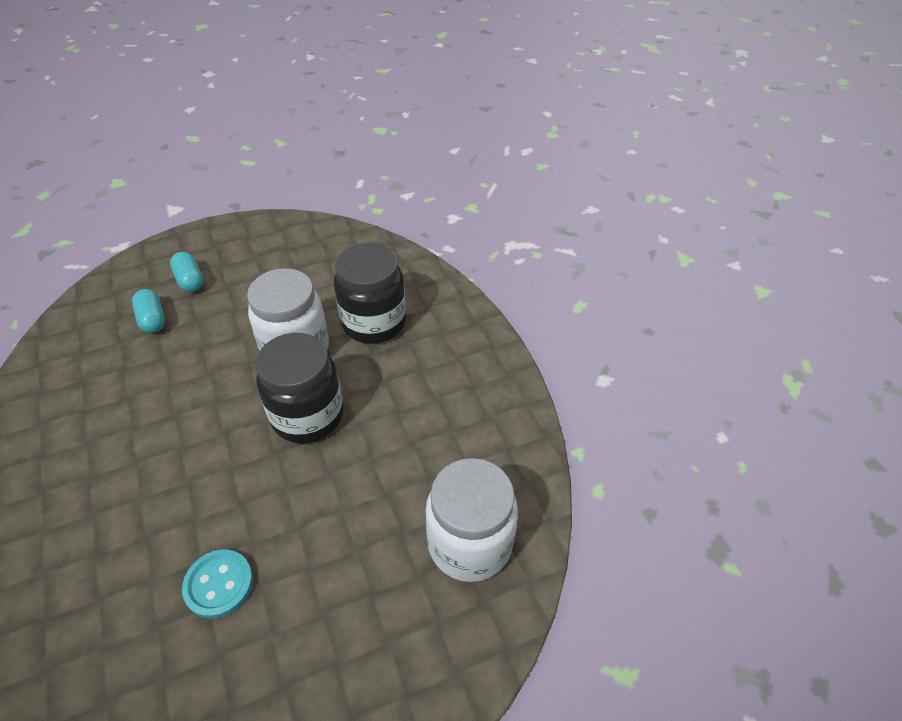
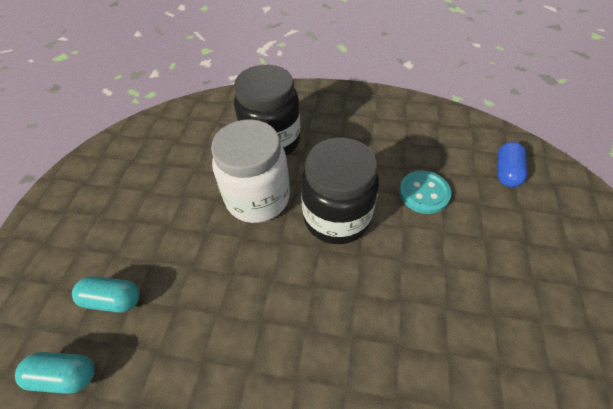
camera: 55 degrees left, 5 degrees up
turquoise capsule [170,252,203,292] -> turquoise capsule moved to [15,352,95,394]
turquoise button [182,550,253,619] -> turquoise button moved to [399,171,451,214]
white jar [425,458,518,582] -> blue capsule [497,142,527,187]

